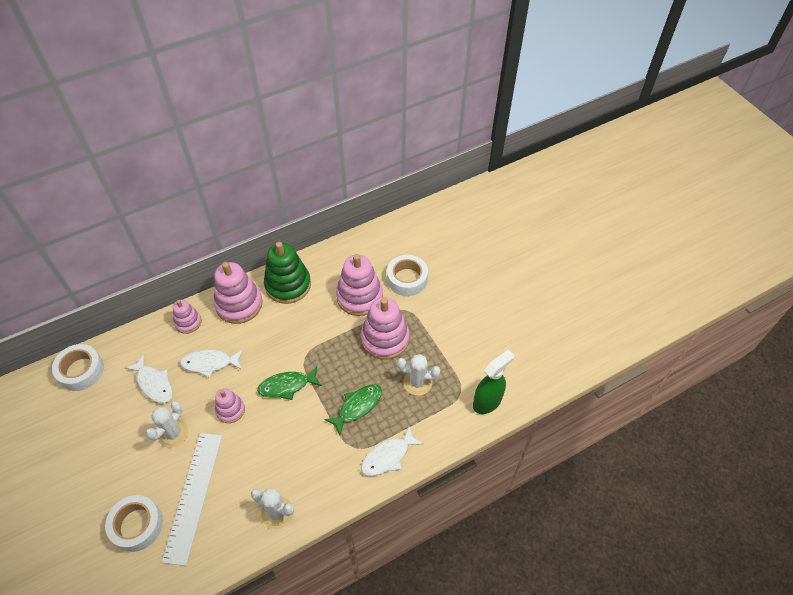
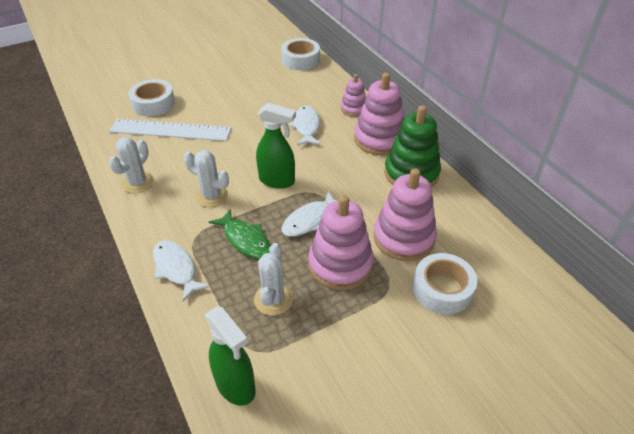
camera: 90 degrees right, 10 degrees down
white fish [125,354,173,403] -> white fish moved to [281,191,337,236]
white cactus [145,401,188,448] -> white cactus moved to [184,150,229,207]
pink stacking toy [215,388,245,423] -> none
green fish [257,367,322,400] -> green spray bottle [256,103,296,189]

